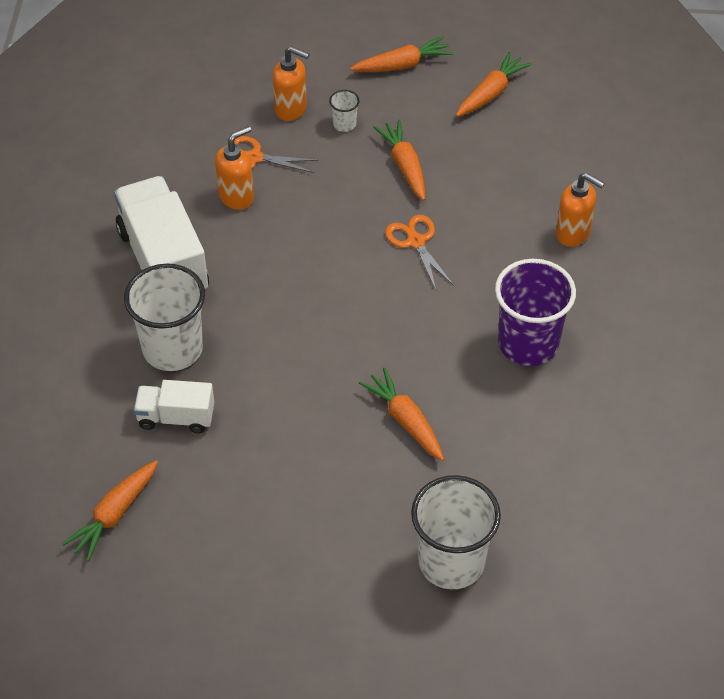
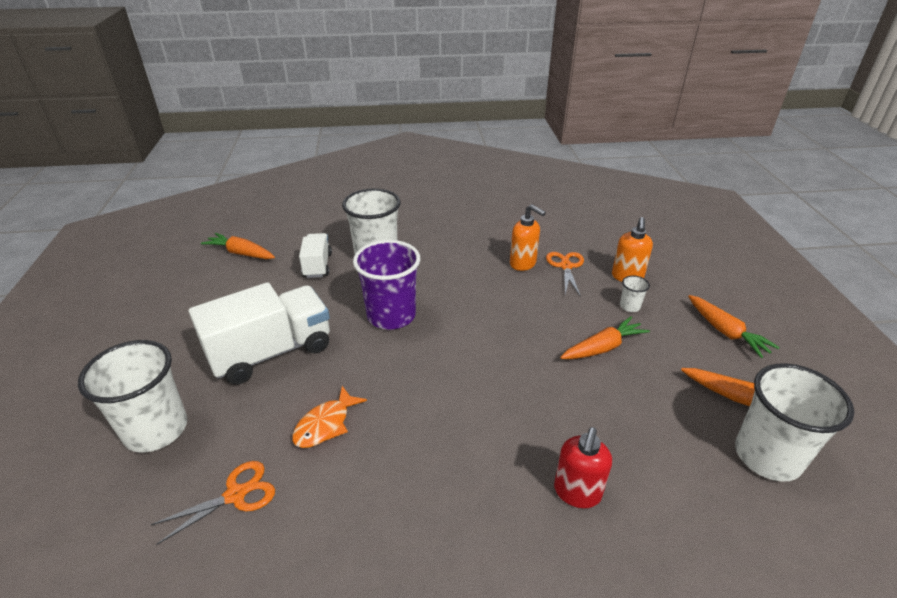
camera: 80 degrees right, 15 degrees down
white truck [114,176,209,289] -> white truck moved to [189,282,330,384]
orange carrot [359,367,444,461] -> none
orange scissors [385,215,454,290] -> orange scissors moved to [151,461,275,545]
purple cup [495,259,576,366] -> purple cup moved to [353,240,420,330]
orange soap dispenser [556,172,605,247] -> red soap dispenser [554,427,612,508]
none -> orange fish [292,386,367,448]
none -> white cup [735,363,854,482]

